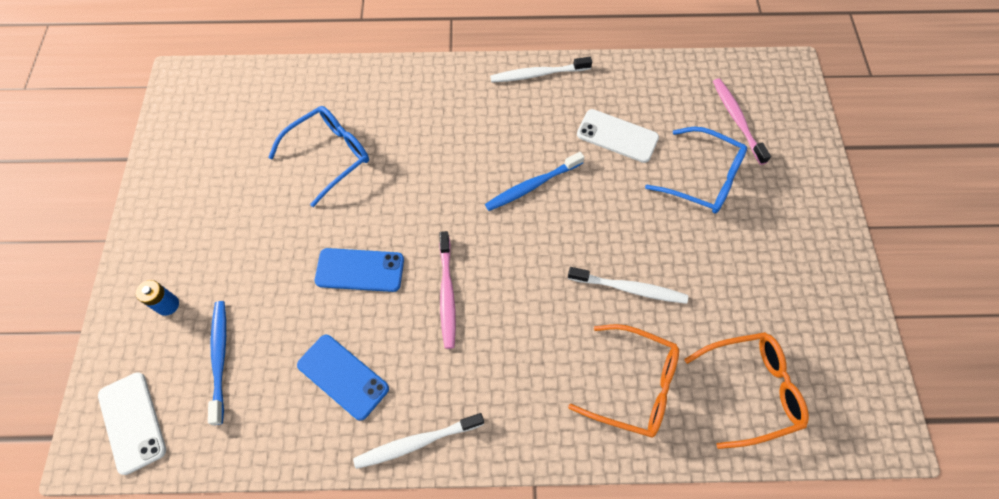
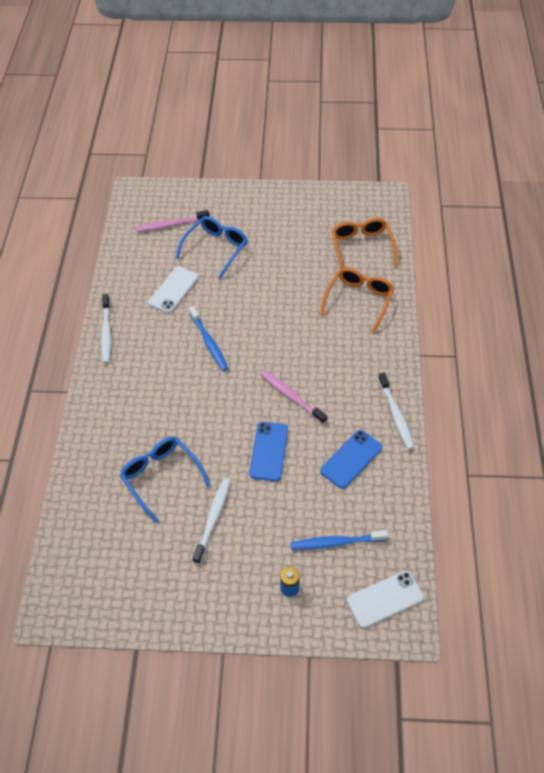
camera: 85 degrees left, 10 degrees down
pink toothbrush [439,231,456,349] -> pink toothbrush turned 135 degrees counterclockwise [260,370,327,424]
white toothbrush [568,267,688,304] -> white toothbrush moved to [192,478,231,564]

